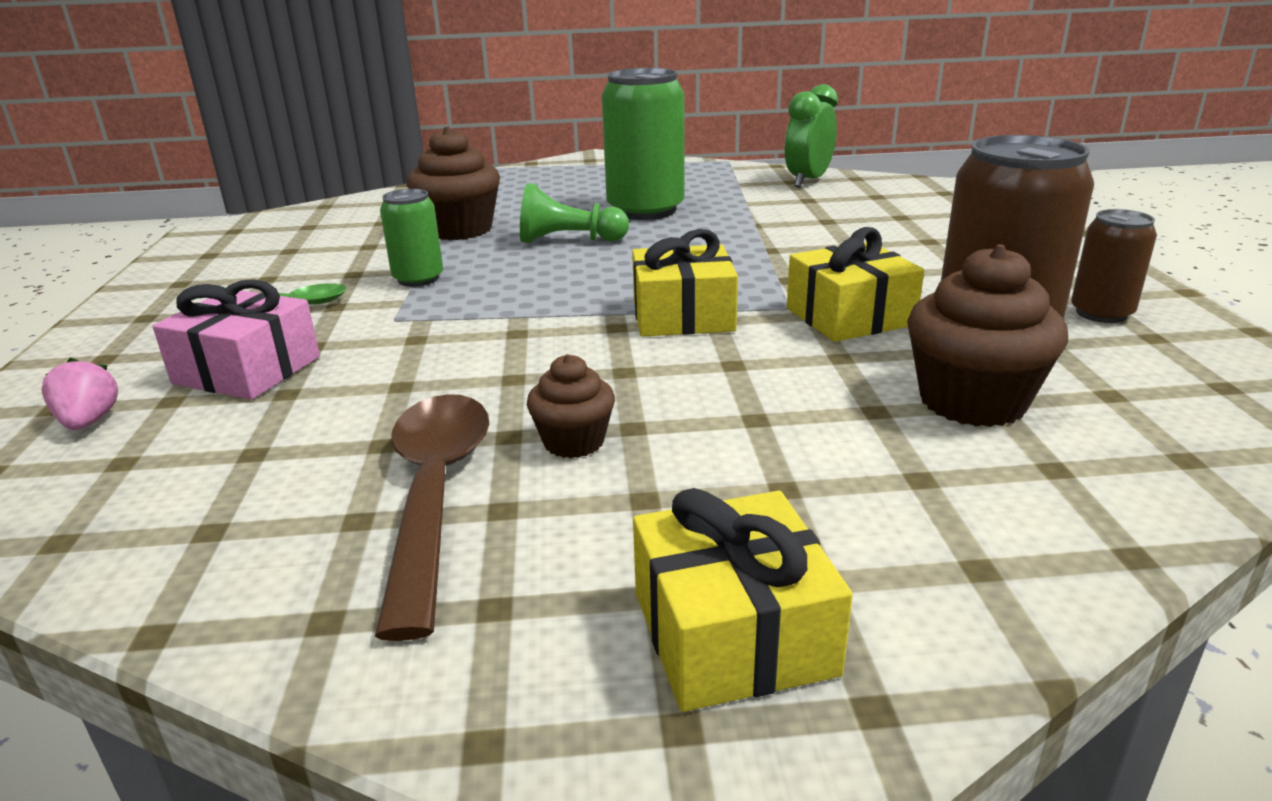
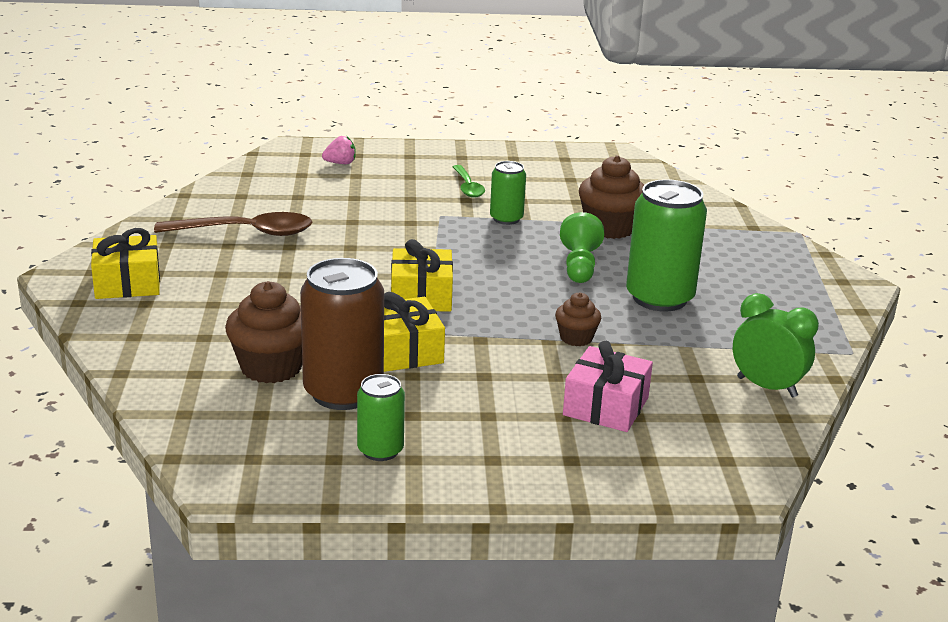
camera: 90 degrees right, 0 degrees up
pink gift [153,279,320,400] -> pink gift moved to [563,341,653,432]
brown cupcake [527,354,615,458] -> brown cupcake moved to [555,292,601,346]
brown can [1071,209,1157,323] -> green can [357,374,405,461]

